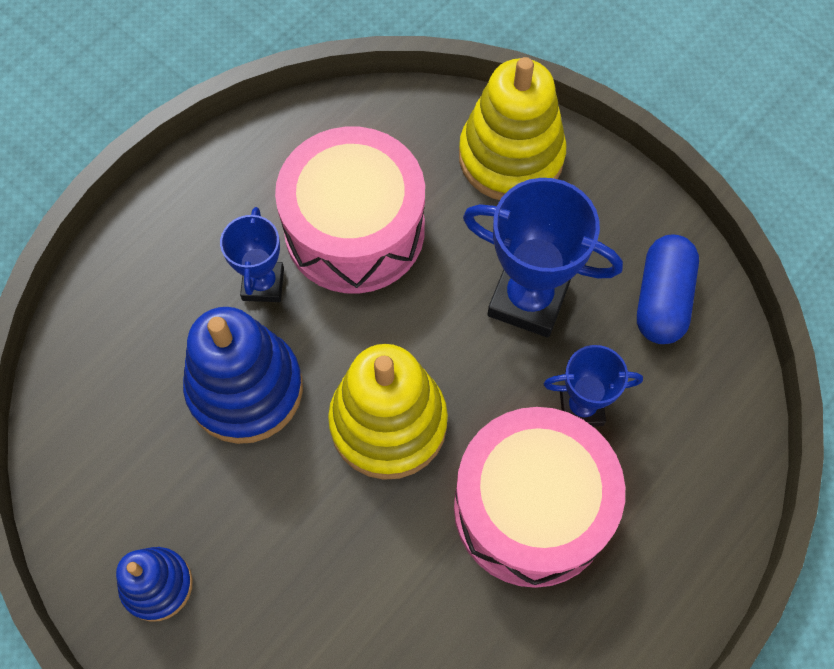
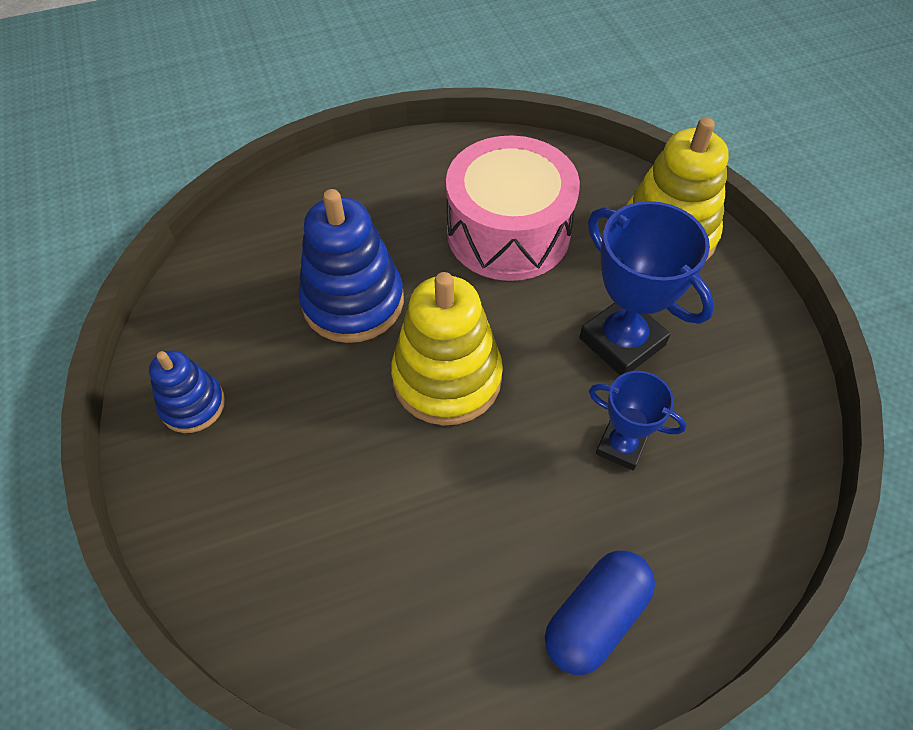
camera: 30 degrees right, 10 degrees down
blue trophy [220,207,284,302] -> none
pink drum [454,407,625,588] -> none
blue capsule [637,235,699,344] -> blue capsule moved to [545,551,655,675]

